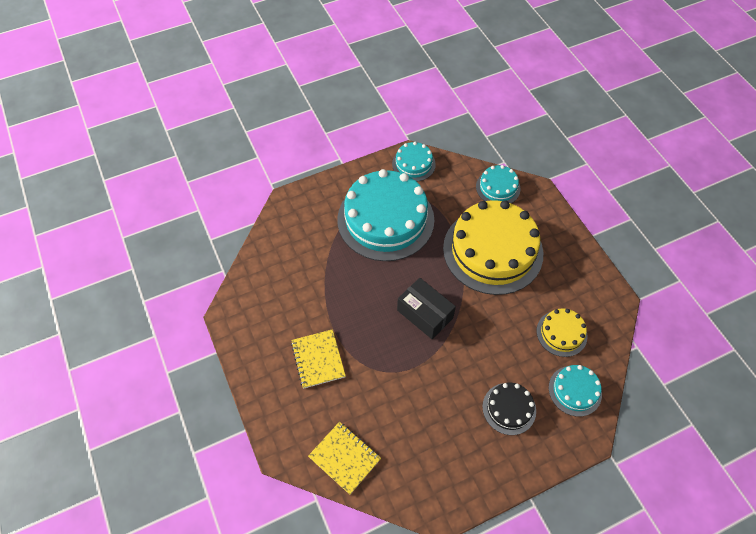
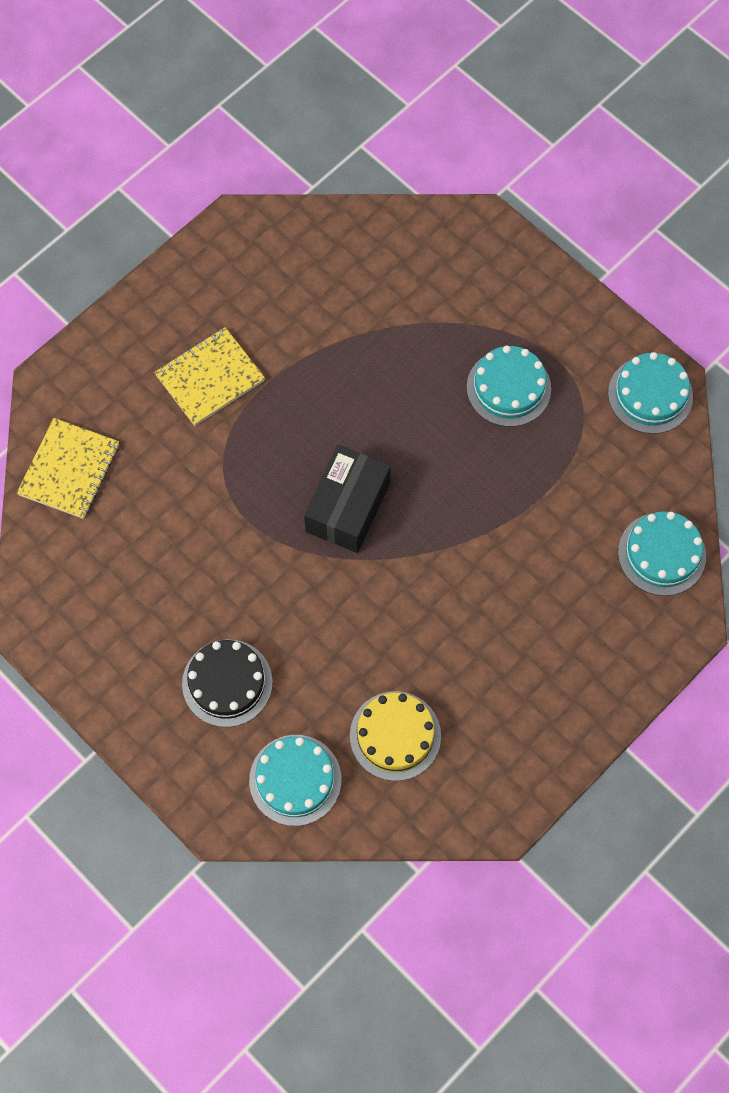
camera: 70 degrees right, 10 degrees up
turquoise cake [337,169,434,261] -> turquoise cake [467,346,551,427], size x0.47
yellow cake [443,200,543,295] -> none

